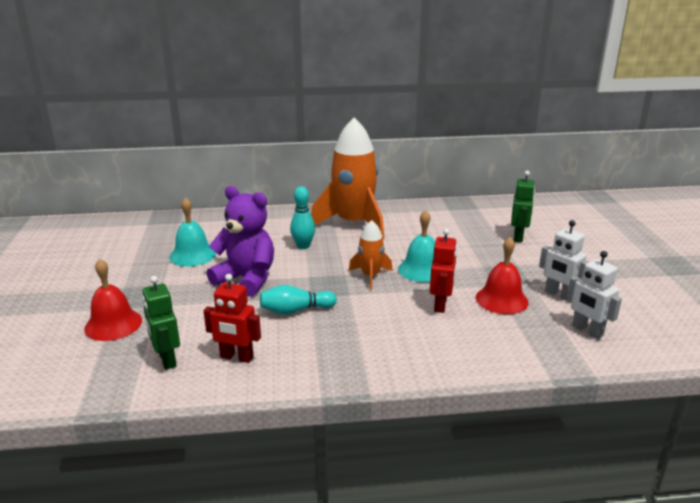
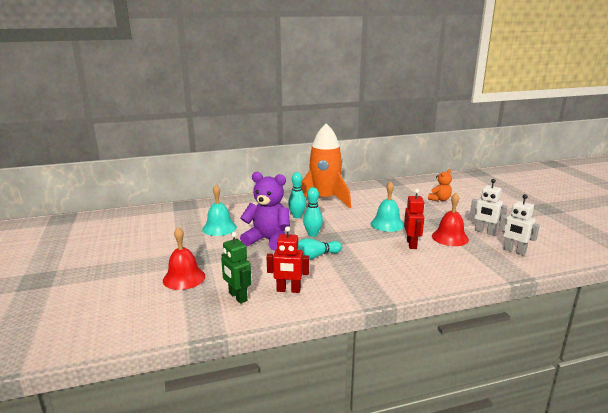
camera: 10 degrees left, 5 degrees down
orange rocket [349,220,393,290] -> none
green robot [511,171,535,242] -> orange teddy bear [428,169,452,201]
none -> turquoise bowling pin [303,187,323,237]

